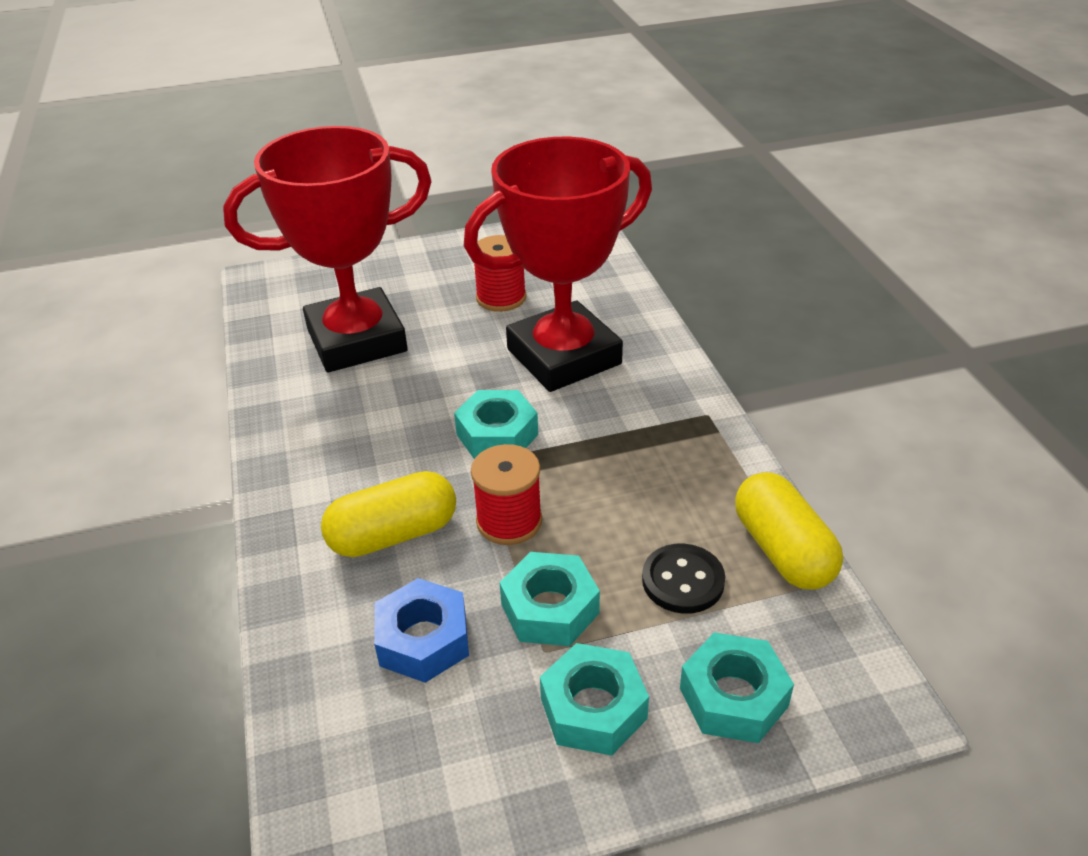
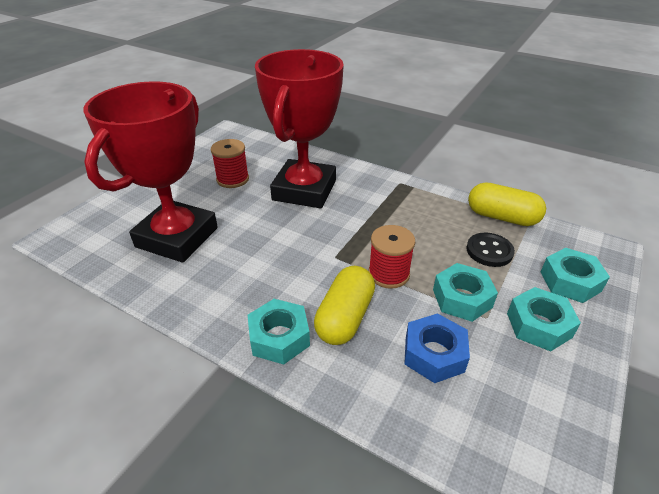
camera: 45 degrees left, 0 degrees up
turquoise nut [454,390,538,459] -> turquoise nut moved to [247,299,310,364]

